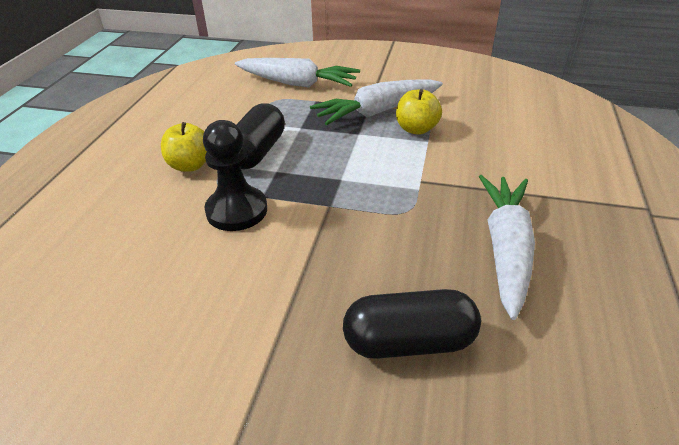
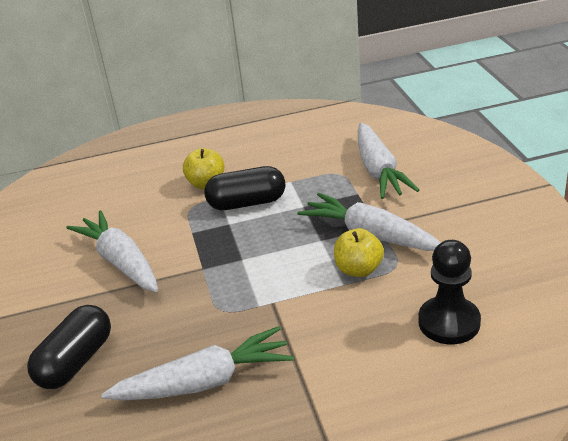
camera: 65 degrees right, 5 degrees down
black pawn [203,120,267,231] -> black pawn moved to [418,240,481,344]
black capsule [343,289,481,359] -> black capsule turned 60 degrees clockwise [27,305,111,389]
none -> white carrot [66,210,158,292]

